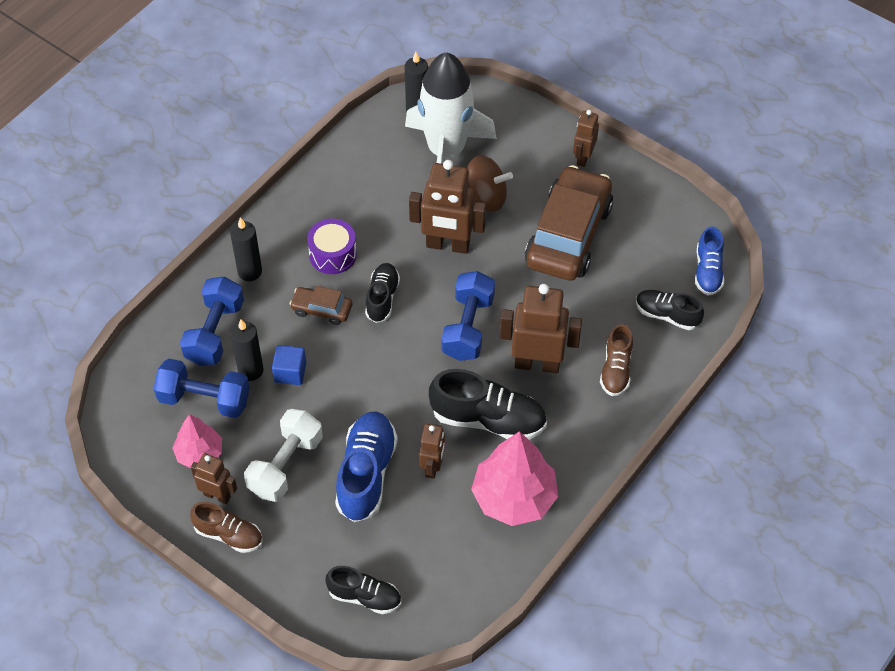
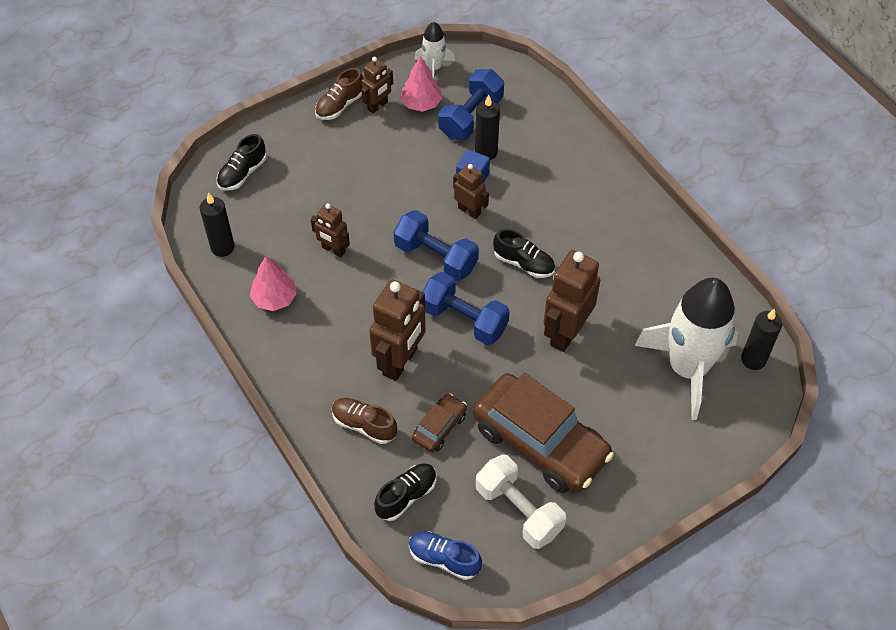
camera: 110 degrees right, 0 degrees up
blue dumbbell [180,277,244,366] -> blue dumbbell moved to [393,210,479,281]
black candle [230,217,262,281] -> black candle moved to [200,192,235,257]
white dumbbell [244,409,323,502] -> white dumbbell moved to [476,454,566,549]
brown car [289,286,352,325] -> brown car moved to [412,393,467,452]
purple drum [307,219,357,274] -> none
blue shoe [335,411,398,522] -> none
black shoe [429,369,547,440] -> none
brown spinning top [467,155,513,212] -> none
pink tree [471,431,558,526] -> pink tree [250,256,297,311], size x0.59
brown robot [573,110,599,167] -> brown robot moved to [453,164,489,219]
none -> white rocket [414,22,455,78]

